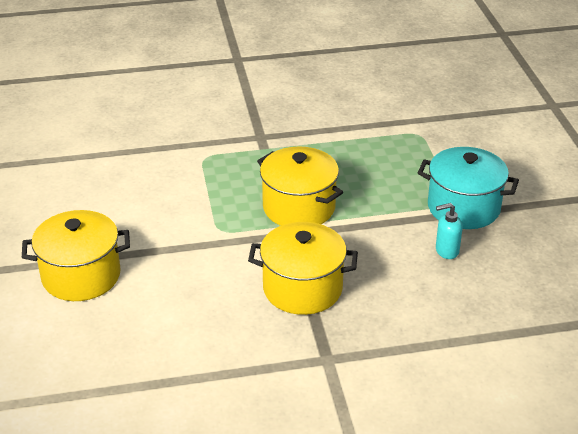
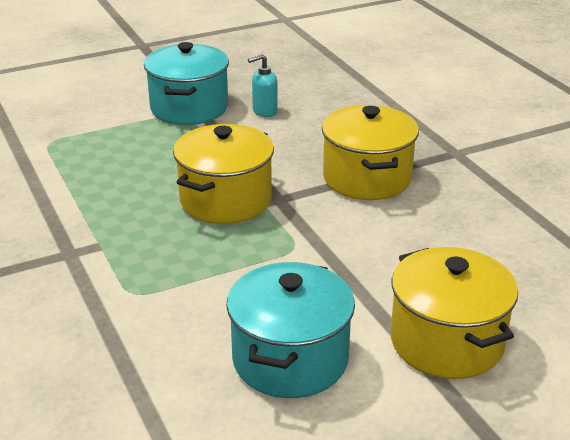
camera: 105 degrees left, 5 degrees down
turquoise soap dispenser [436,203,463,259] -> turquoise soap dispenser turned 90 degrees clockwise [248,54,278,117]
none -> turquoise pot [226,262,355,398]

